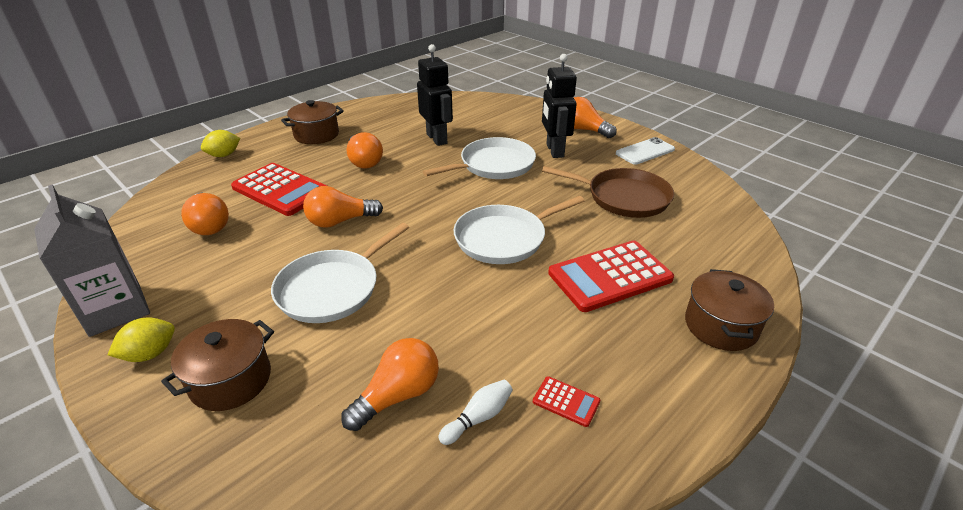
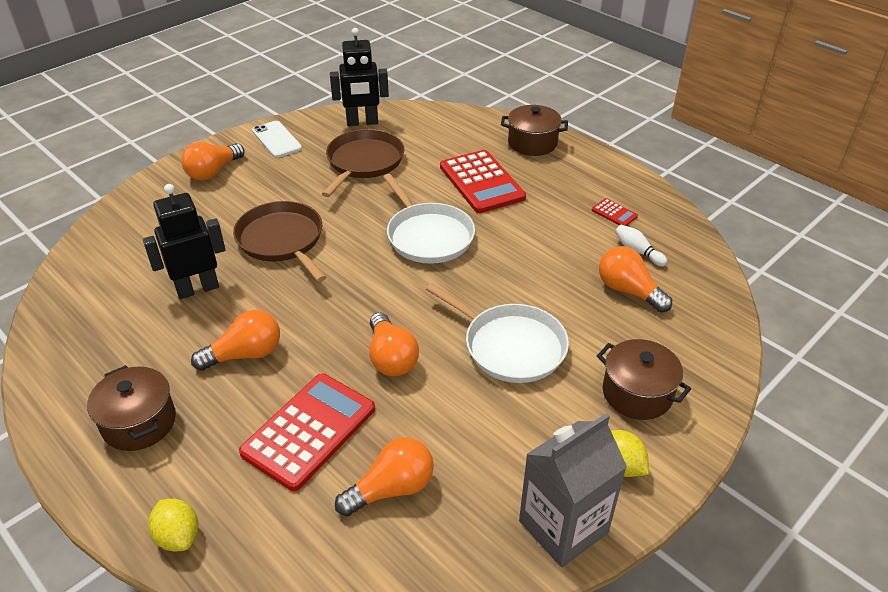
camera: 90 degrees left, 5 degrees up
white pan [423,137,536,179] -> brown pan [233,201,327,282]
red calculator [533,376,600,427] -> red calculator turned 105 degrees clockwise [592,198,638,226]
black robot [542,54,577,158] -> black robot moved to [330,28,389,126]

